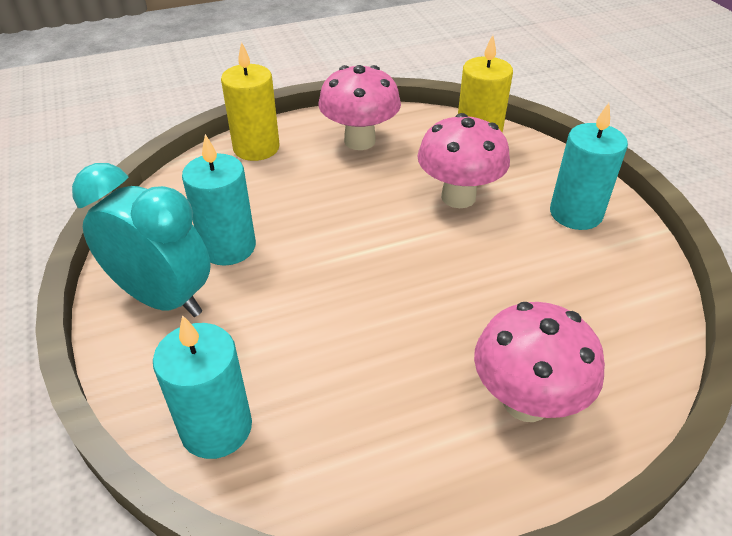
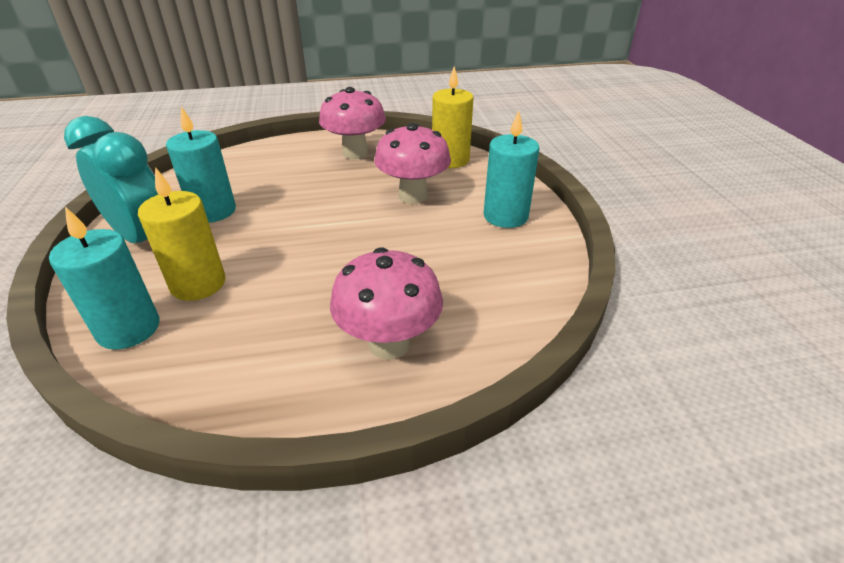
camera: 10 degrees right, 5 degrees down
yellow candle [221,42,280,161] -> yellow candle moved to [138,167,225,301]

